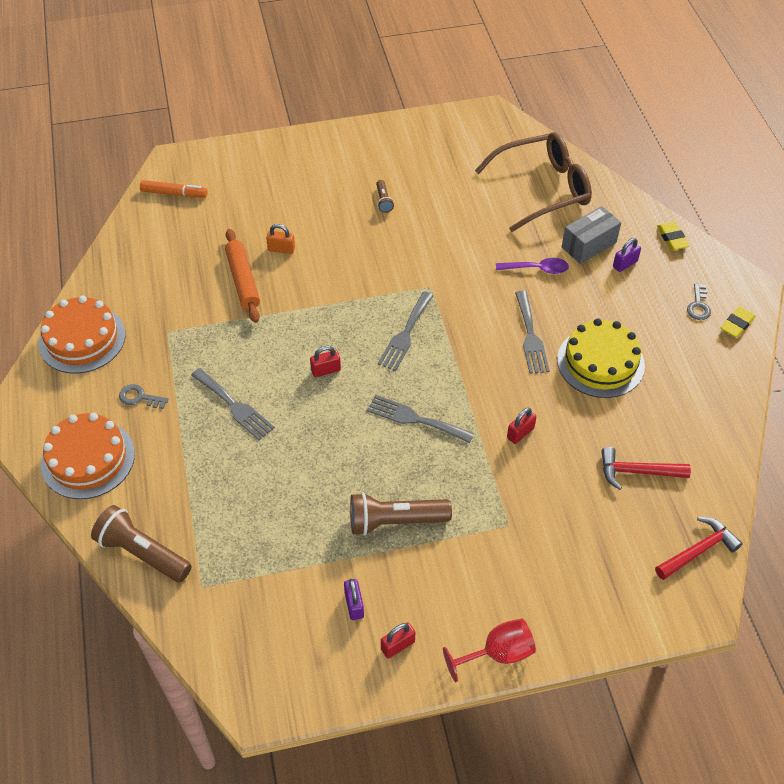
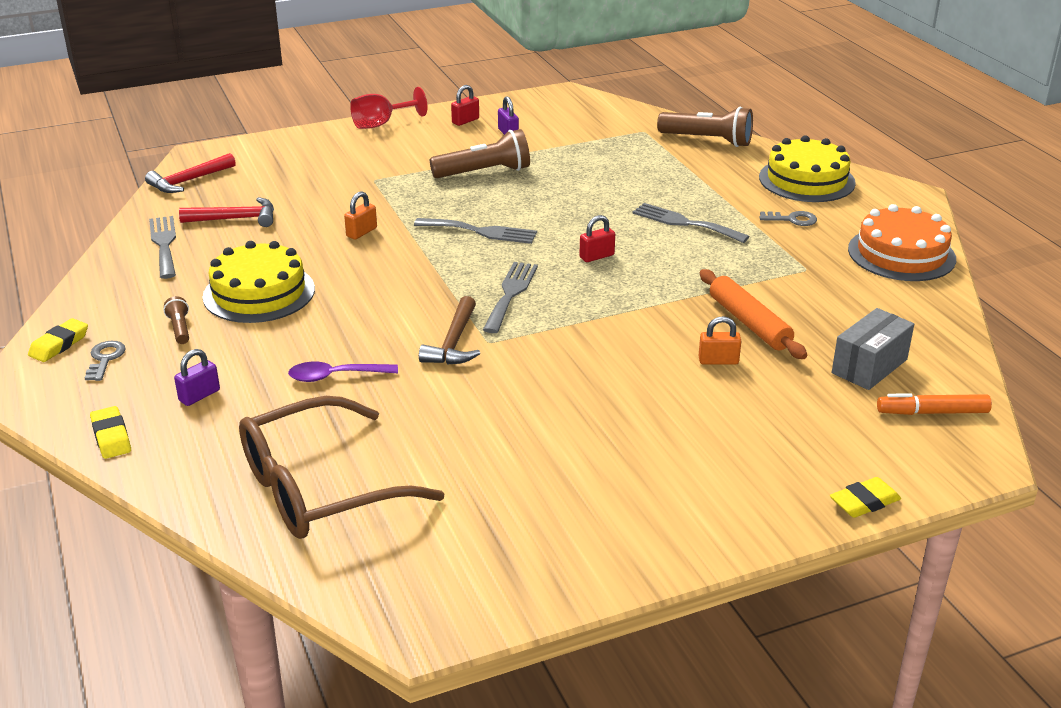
camera: 170 degrees right, 20 degrees down
orange cake [41,413,135,499] -> yellow cake [759,135,856,202]
brown flashlight [376,180,394,213] -> brown flashlight moved to [163,296,189,344]
red padlock [507,408,536,444] -> orange padlock [344,191,377,240]
grey fork [515,291,550,374] -> grey fork moved to [149,216,176,279]
grey box [562,206,621,264] -> grey box moved to [832,308,914,390]
none -> brown hammer [419,296,480,365]
none -> yellow eraser [830,477,901,518]

